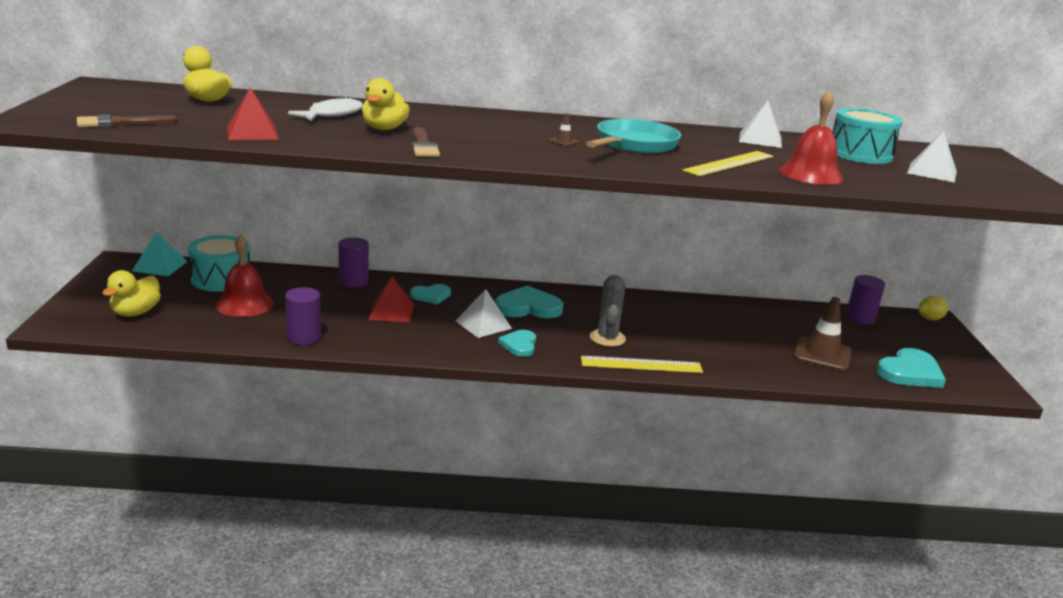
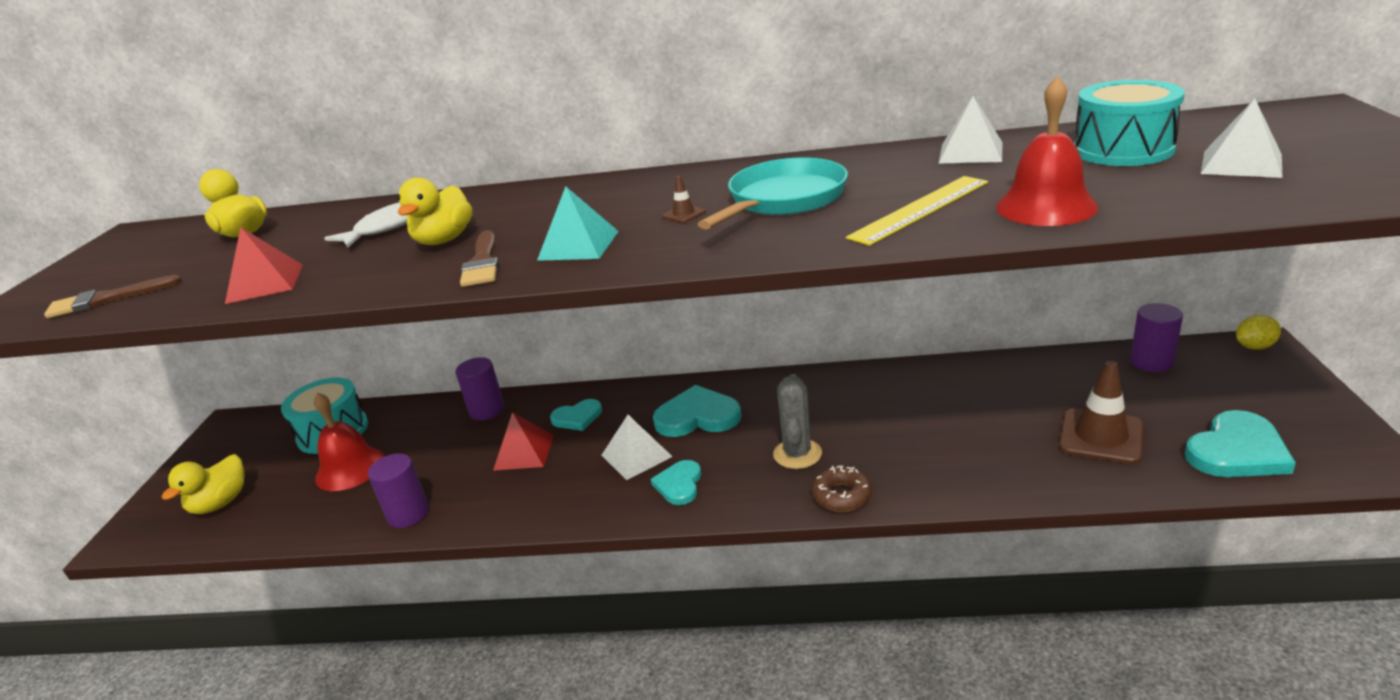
camera: 10 degrees right, 5 degrees up
turquoise pyramid [132,232,187,276] -> turquoise pyramid moved to [537,186,619,261]
yellow ruler [581,356,703,373] -> brown donut [811,465,872,512]

